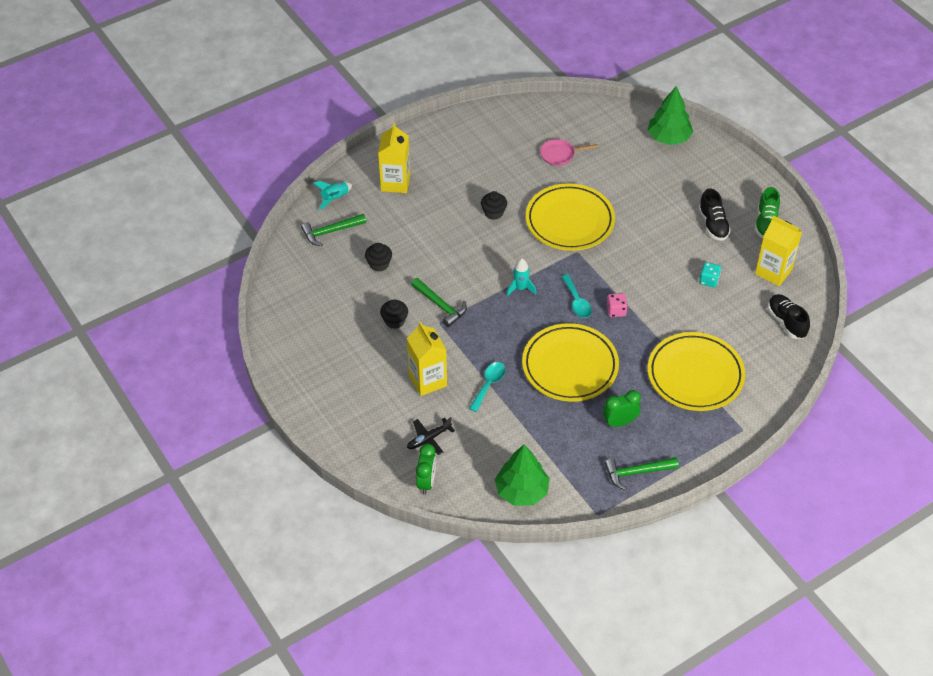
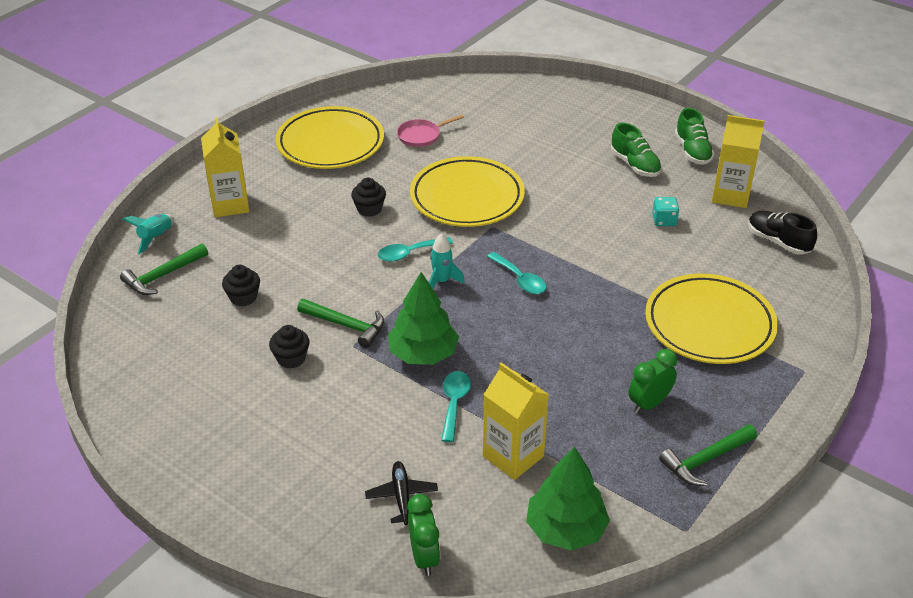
camera: 20 degrees left, 10 degrees down
yellow carton [407,322,447,396] -> yellow carton moved to [483,363,549,480]
black plane [407,417,455,455] -> black plane turned 135 degrees clockwise [365,461,438,525]
yellow plate [522,323,619,402] -> yellow plate moved to [276,106,384,169]
pink dice [607,293,628,317] -> none
green tree [648,86,693,145] -> green tree moved to [388,272,459,365]
black shoe [699,188,731,241] -> green shoe [611,123,662,177]
none -> turquoise spoon [377,237,453,262]

